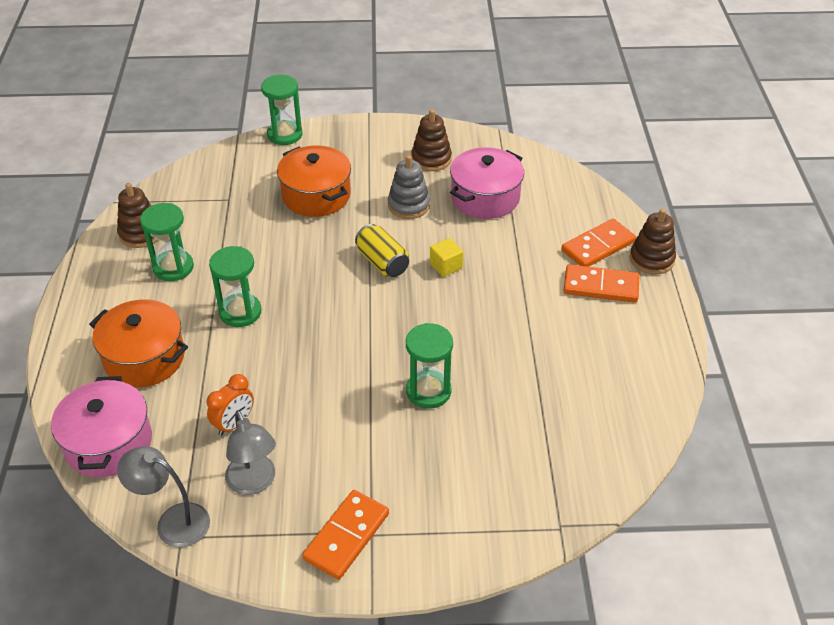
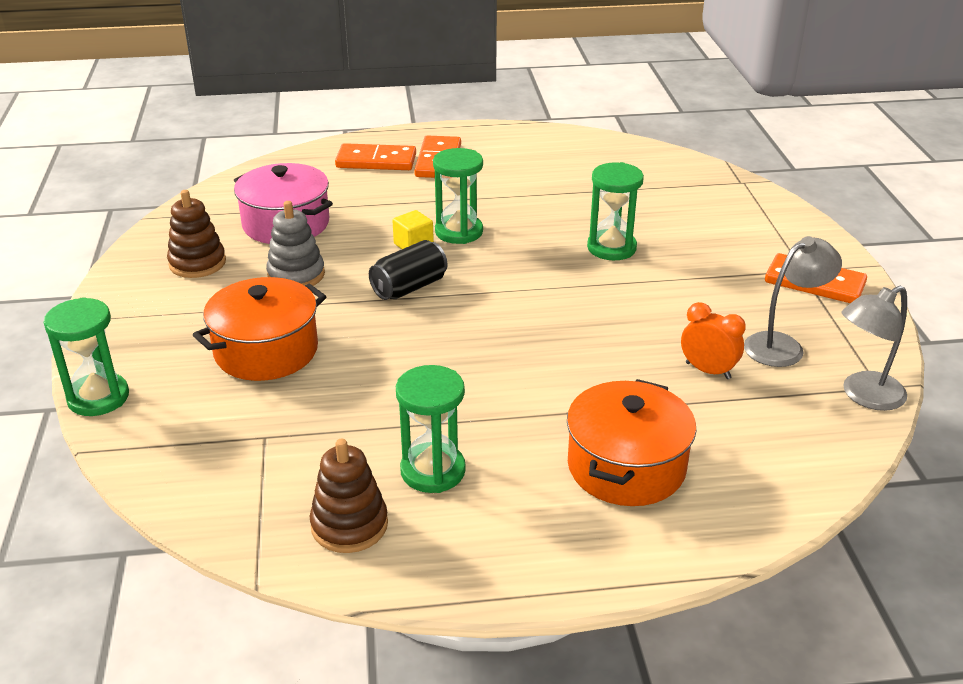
camera: 95 degrees left, 10 degrees down
pink pot [51,376,152,477] -> none
grey lamp [117,446,210,548] -> grey lamp turned 45 degrees clockwise [841,286,907,411]
green hourglass [209,246,262,327] -> green hourglass moved to [433,148,483,244]
yellow can [355,224,409,277] -> black can [369,240,447,300]
orange domino [561,219,636,267] -> orange domino turned 45 degrees counterclockwise [335,143,416,170]
brown stacking toy [630,208,676,275] -> none

